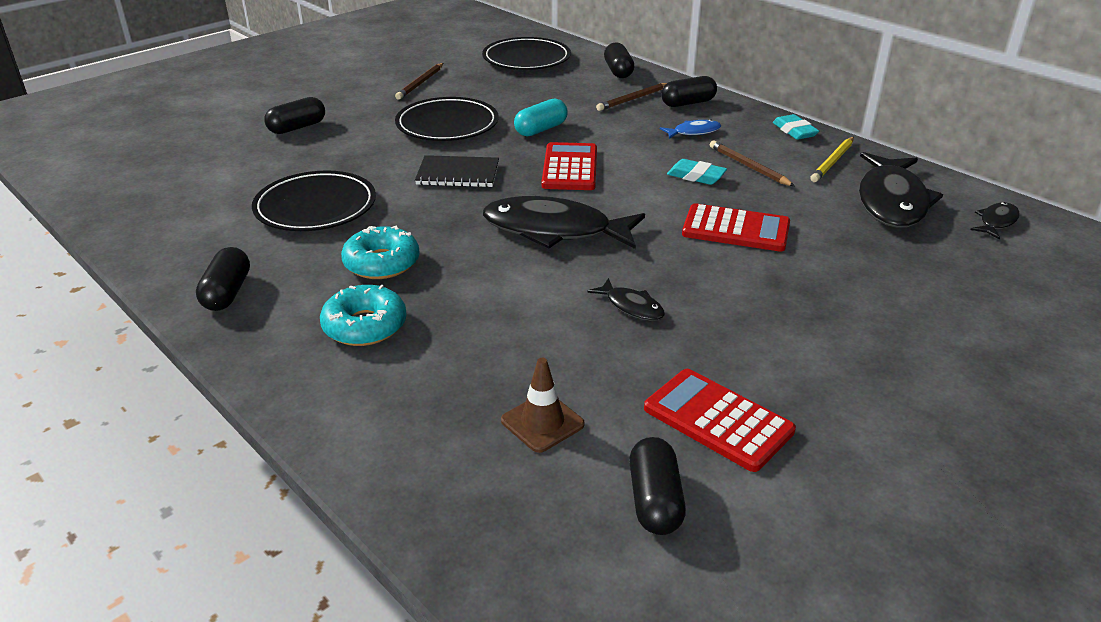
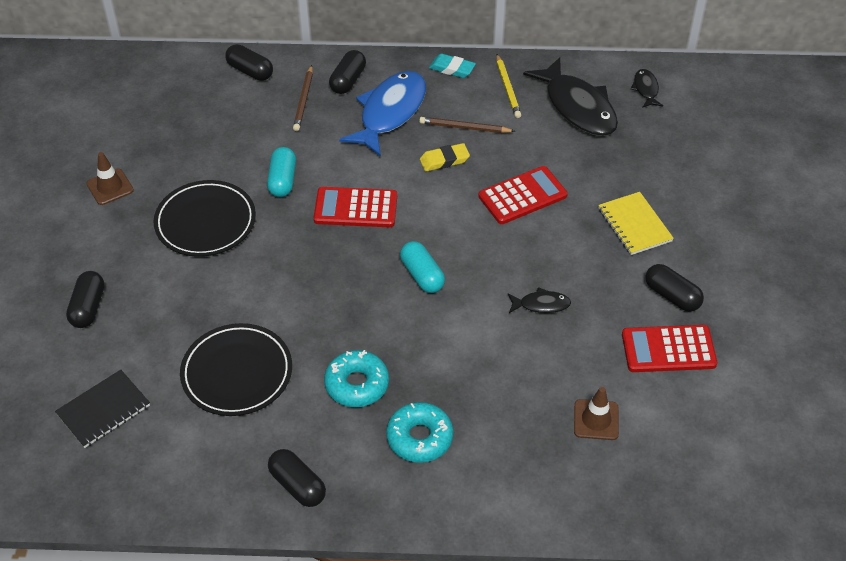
camera: 45 degrees left, 15 degrees up
brown pencil [395,63,443,100] -> brown traffic cone [86,152,134,205]
black notebook [415,155,499,187] -> black notebook moved to [55,370,150,448]
black plate [482,37,571,70] -> none
black fish [483,196,645,249] -> turquoise capsule [400,241,445,293]
red calculator [542,142,597,190] -> red calculator turned 45 degrees counterclockwise [313,187,397,227]
black capsule [629,437,686,535] -> black capsule moved to [645,264,704,312]
blue fish [660,119,721,139] -> blue fish [339,71,426,157], size x2.17
turquoise eraser [667,159,727,185] -> yellow eraser [420,143,470,171]
none -> yellow notebook [598,192,674,255]

